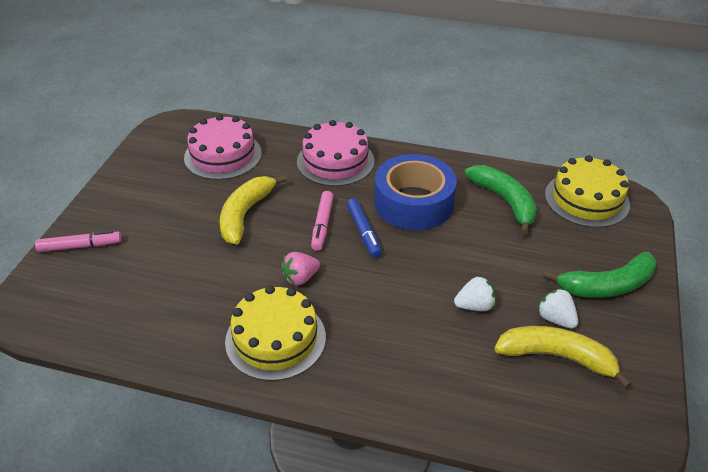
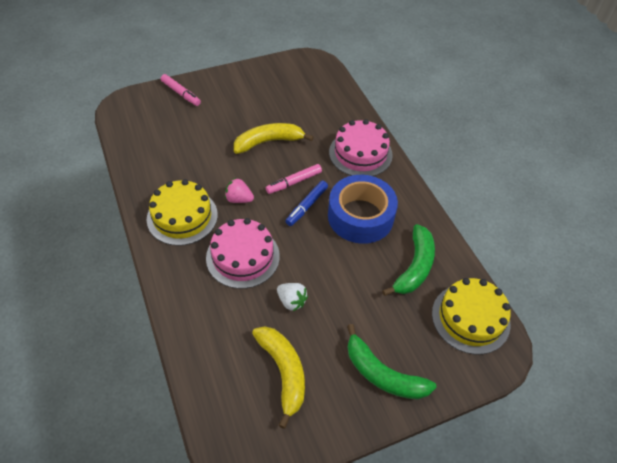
camera: 50 degrees right, 10 degrees up
pink cake [184,114,262,180] -> pink cake moved to [206,218,280,289]
white strawberry [537,288,578,328] -> none

